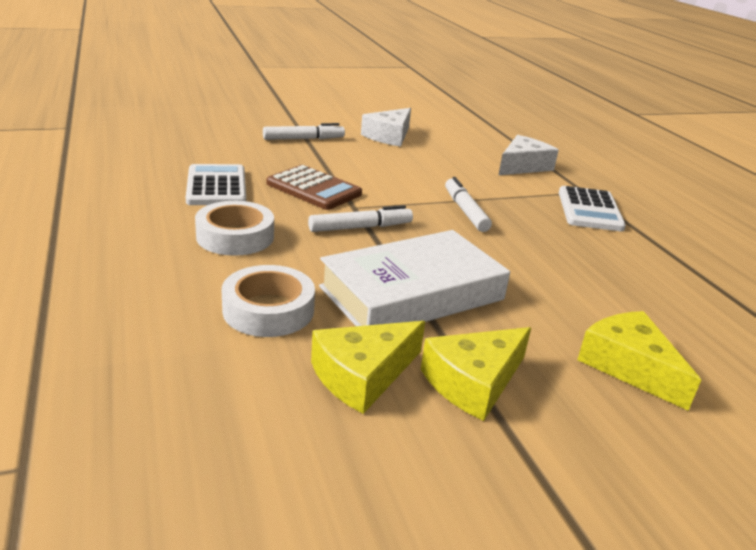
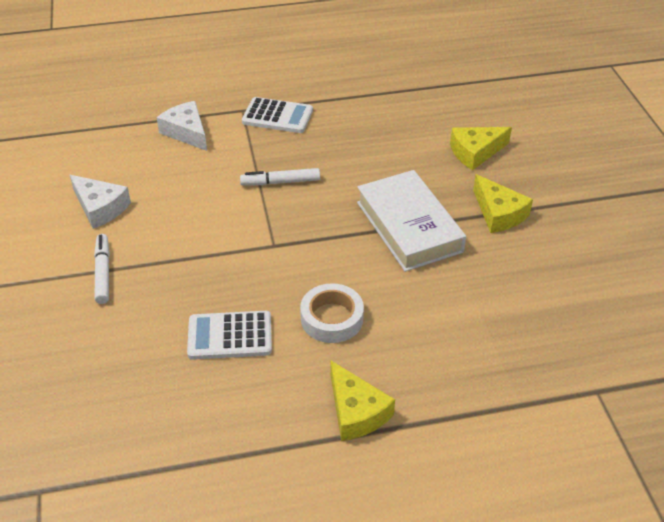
camera: 80 degrees left, 15 degrees up
white tape [222,265,315,337] -> none
brown calculator [267,165,362,210] -> none
white marker [308,205,413,232] -> none
yellow cheese [311,321,425,414] -> yellow cheese moved to [331,361,395,441]

